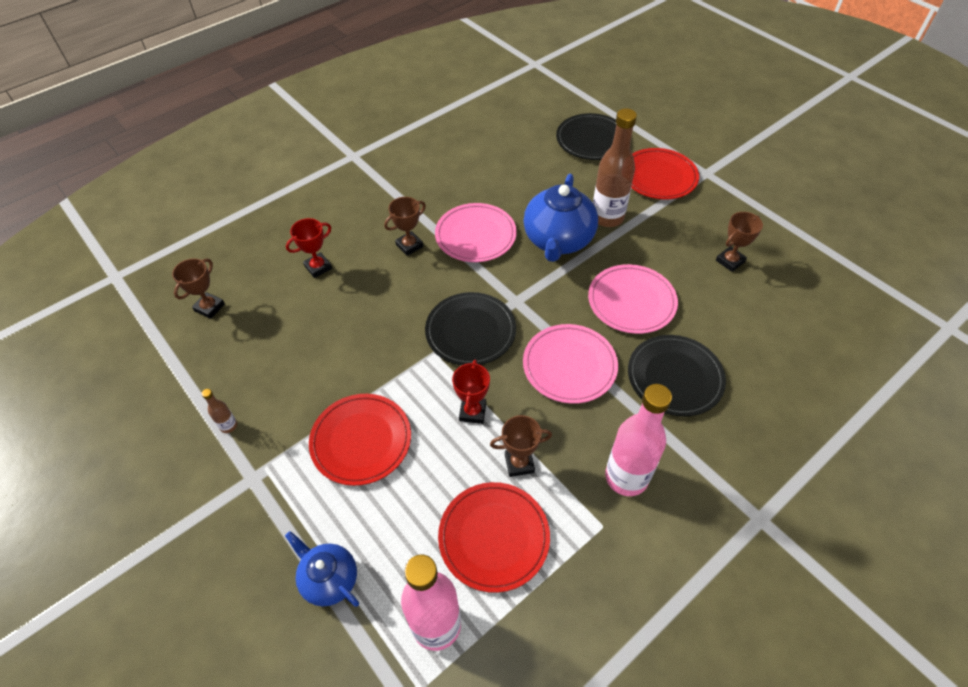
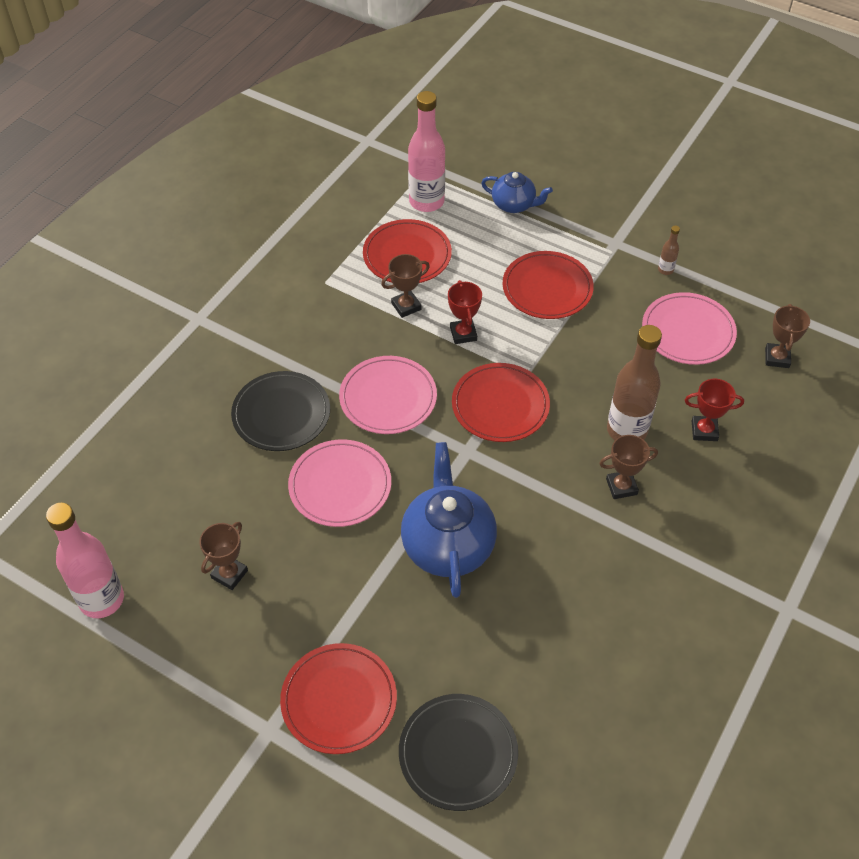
camera: 160 degrees right, 0 degrees up
red trophy [286,218,332,278] -> red trophy turned 60 degrees clockwise [685,379,744,441]
brown trophy [384,197,426,256] -> brown trophy turned 45 degrees clockwise [599,435,658,499]
black plate [425,292,516,365] -> red plate [452,363,550,442]
pink plate [435,203,517,262] -> pink plate moved to [642,292,737,365]
brown bottle [593,108,637,227] -> brown bottle moved to [607,325,662,440]
pink bottle [605,384,672,496] -> pink bottle moved to [46,503,124,618]

